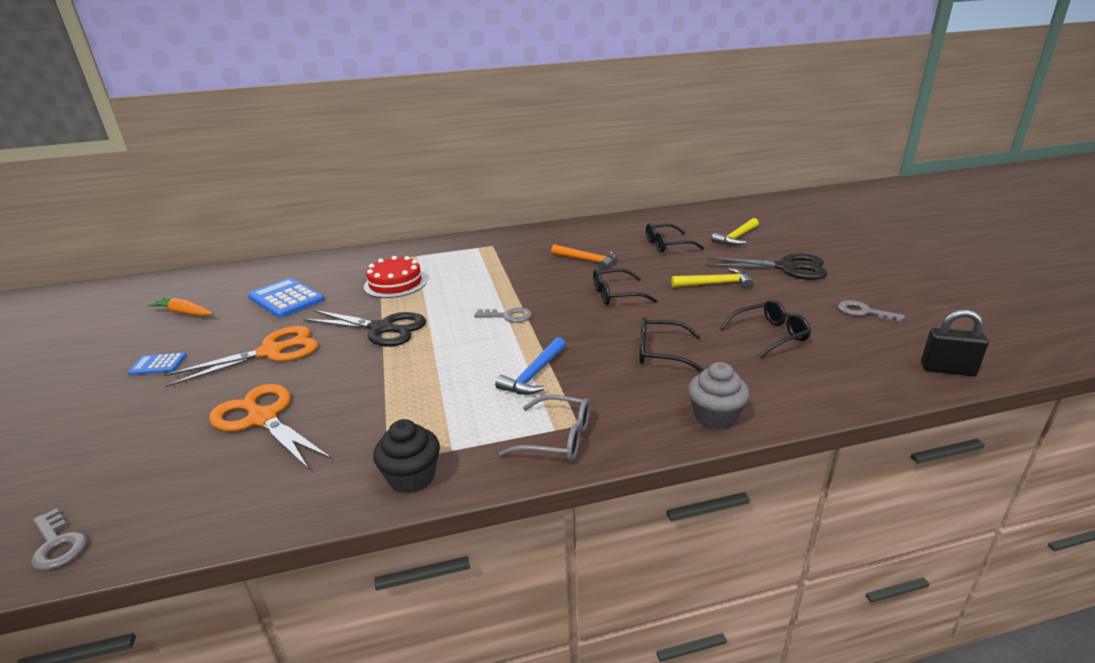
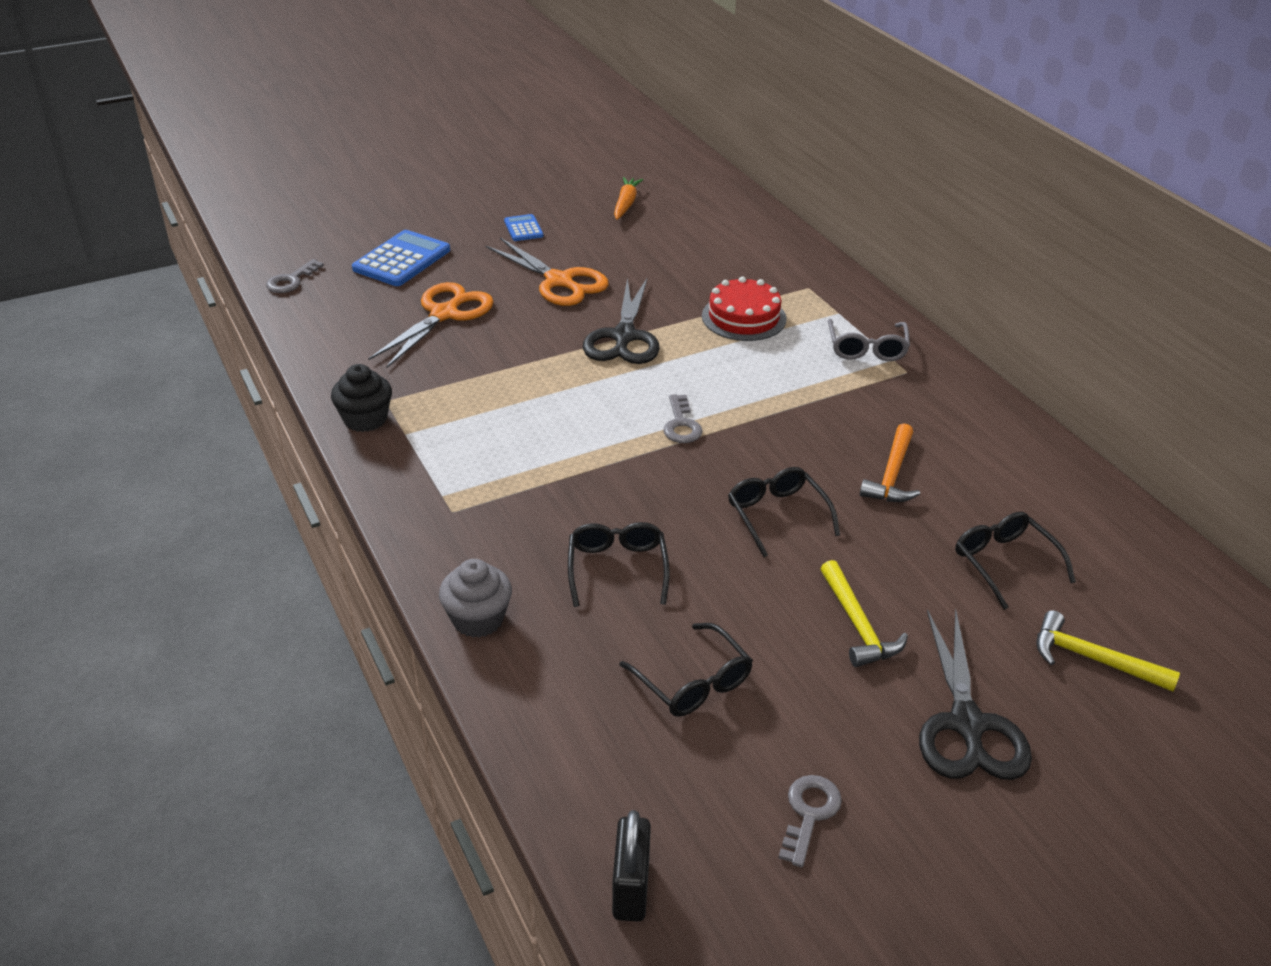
camera: 75 degrees right, 10 degrees up
blue calculator [248,278,325,318] -> blue calculator moved to [352,230,450,286]
blue hammer [495,337,566,395] -> none
grey glasses [499,395,590,461] -> grey glasses moved to [828,319,910,361]

